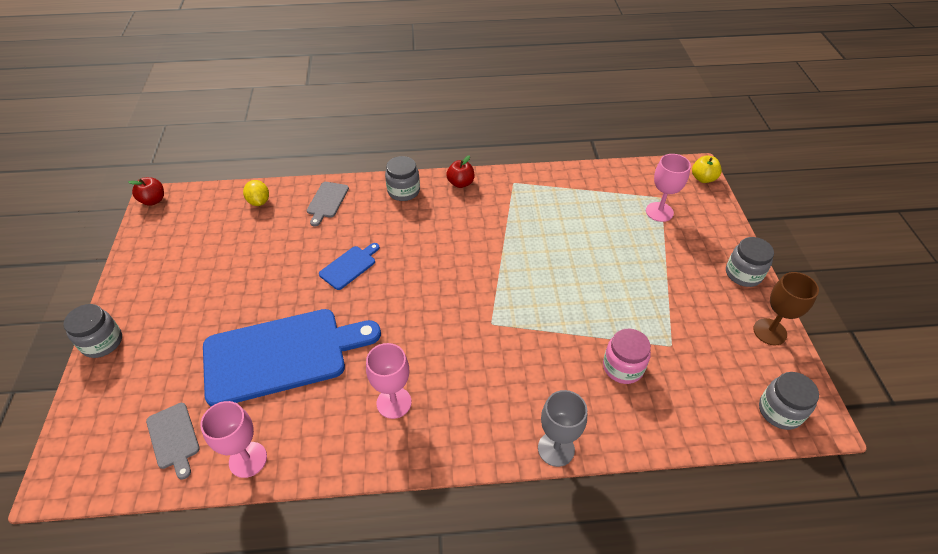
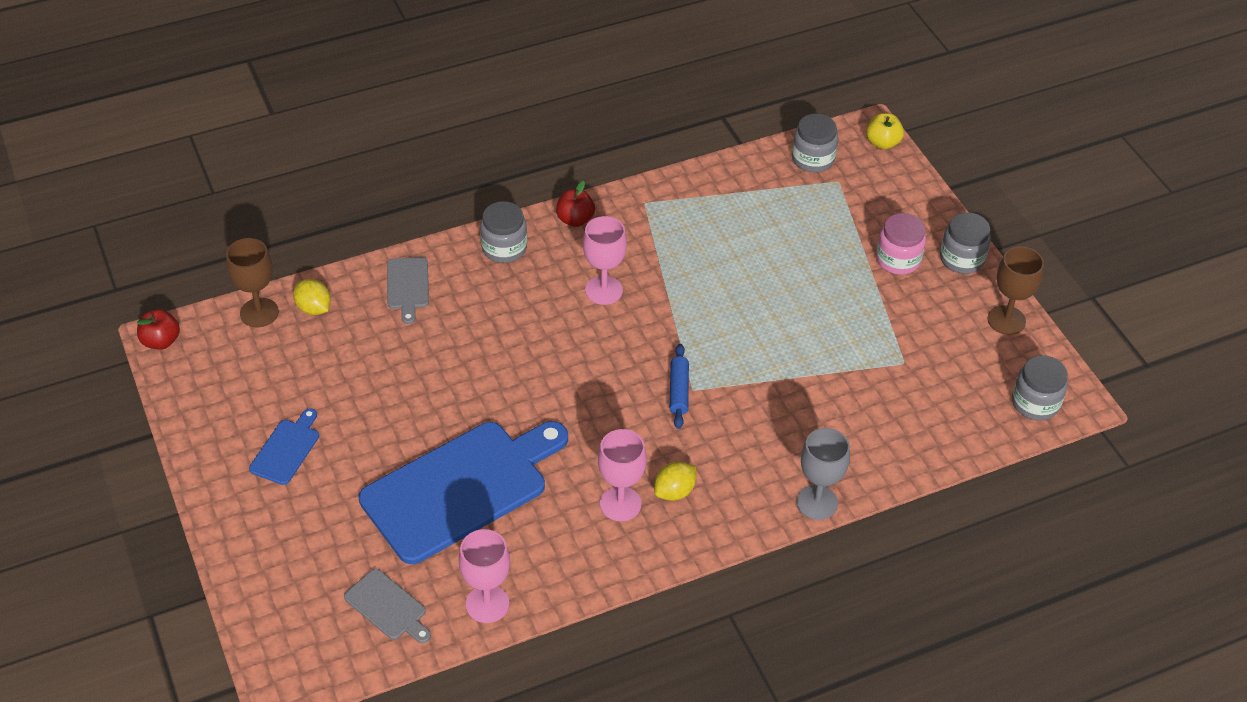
camera: 20 degrees left, 0 degrees up
grey jar [64,304,122,358] -> grey jar moved to [792,114,838,172]
blue cutting board [319,243,380,290] -> blue cutting board moved to [249,408,319,485]
pink jar [603,329,651,384] -> pink jar moved to [876,213,926,275]
pink goblet [646,154,691,222] -> pink goblet moved to [583,216,627,305]
none -> brown goblet [226,238,279,327]
none -> yellow lemon [654,461,696,501]
none -> blue rolling pin [670,344,689,429]

